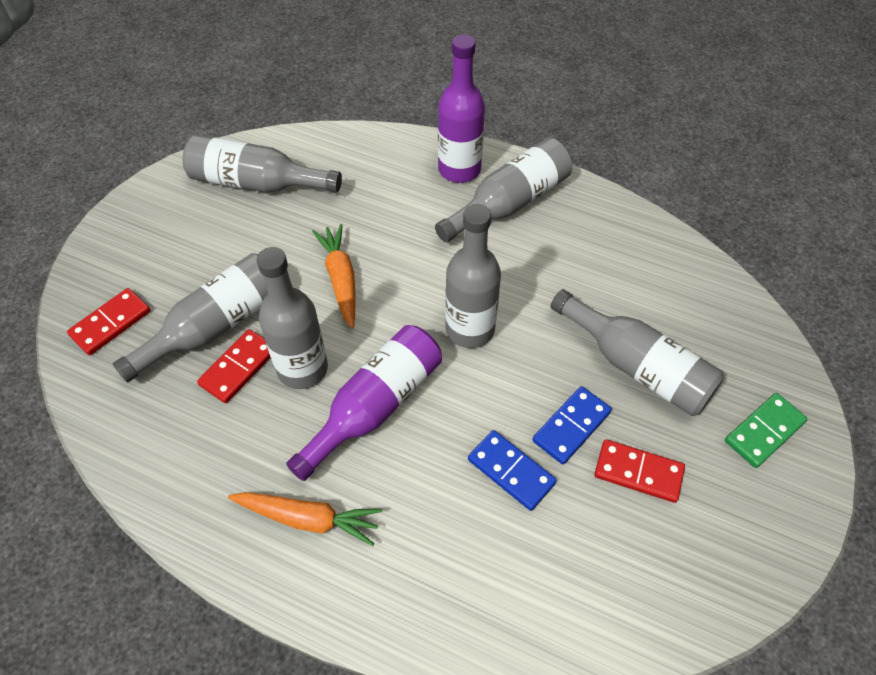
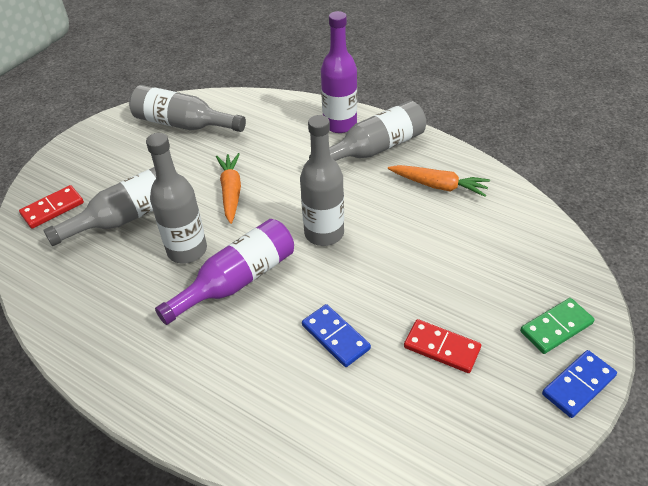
camera: 10 degrees right, 10 degrees down
red domino [197,329,271,403] -> none
orange carrot [228,492,382,546] -> orange carrot moved to [388,165,490,197]
blue domino [532,386,612,465] -> blue domino moved to [542,350,617,418]
grey bottle [550,289,724,416] -> none

